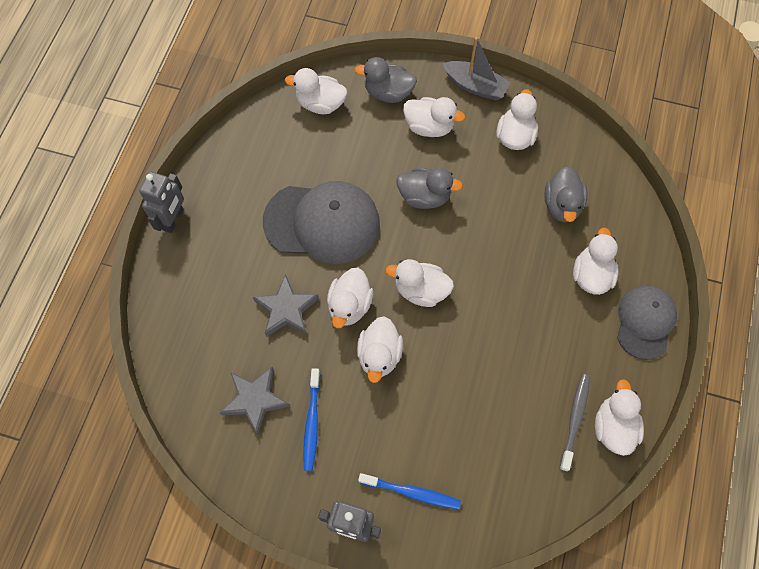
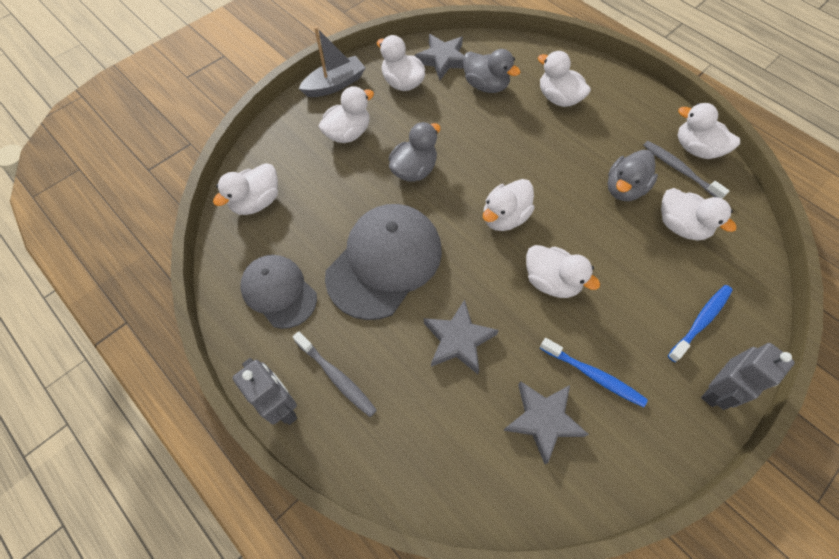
camera: 60 degrees left, 5 degrees down
white duck [327,268,373,328] -> white duck moved to [661,188,737,241]
grey duck [355,57,417,103] -> grey duck moved to [608,150,658,201]
grey cap [617,286,677,360] -> grey cap moved to [240,255,317,329]
none -> grey toothbrush [293,331,377,417]
none -> grey star [414,34,465,80]

